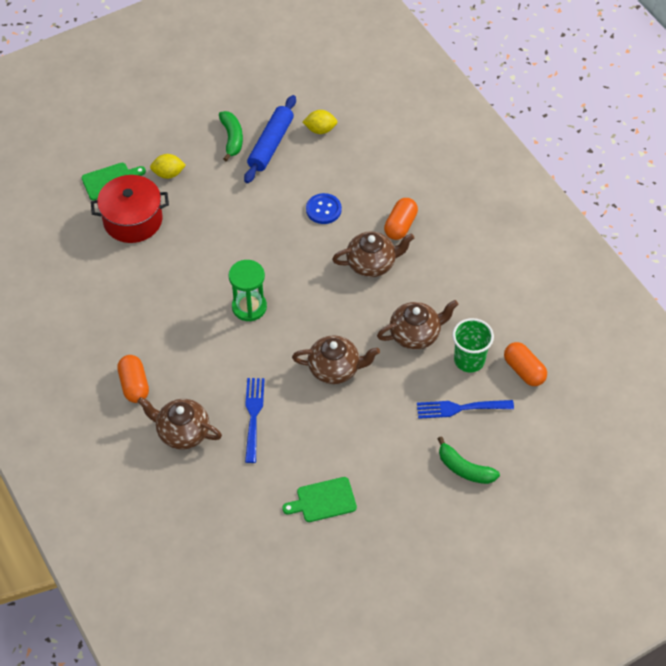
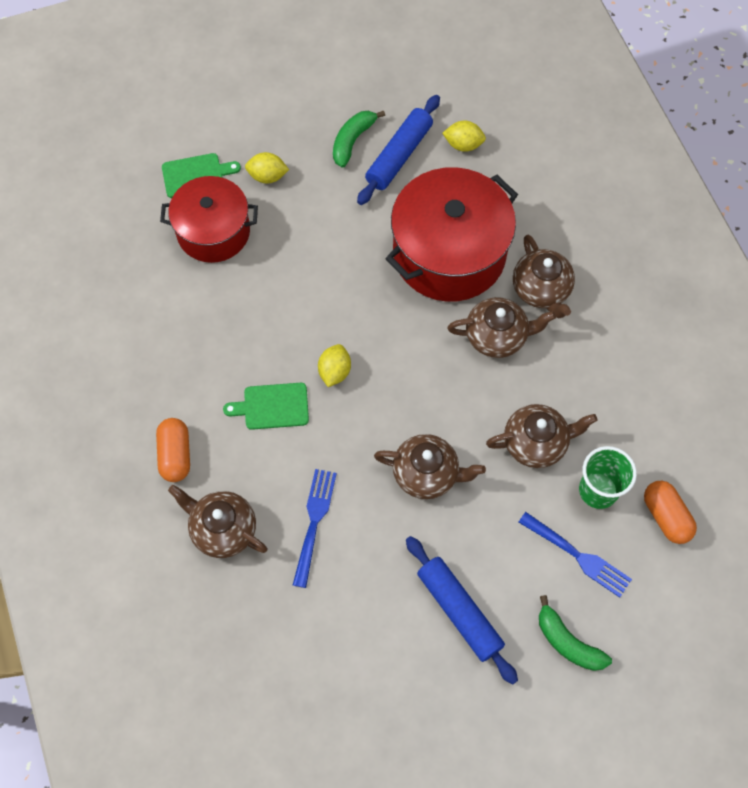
camera: 10 degrees right, 10 degrees up
green banana [219,111,243,161] -> green banana turned 150 degrees counterclockwise [333,111,385,168]
green hourglass [229,260,267,321] -> yellow lemon [318,344,351,387]
green cutting board [282,477,357,522] -> green cutting board moved to [223,383,309,430]
blue button [306,193,342,224] -> red pot [386,167,518,302]
orange capsule [384,198,418,240] -> brown teapot [513,235,575,318]
blue fork [417,400,514,419] -> blue fork turned 150 degrees counterclockwise [519,512,632,598]
none -> blue rolling pin [406,536,518,685]

